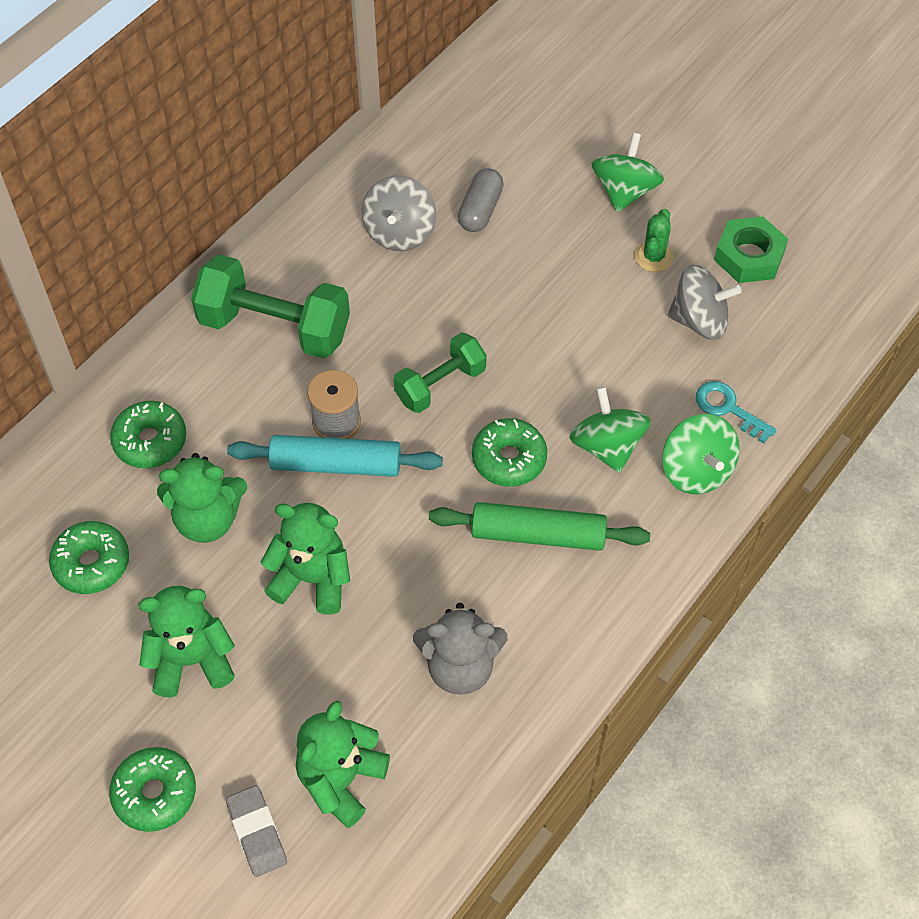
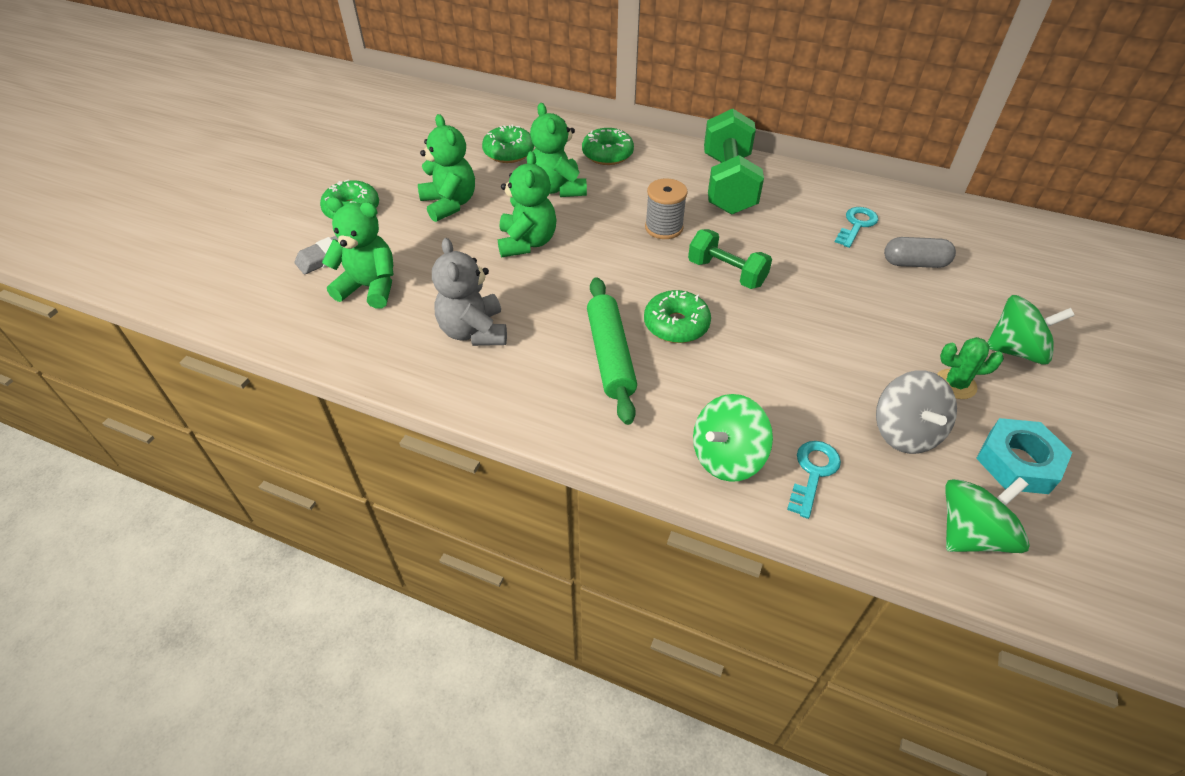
camera: 75 degrees right, 10 degrees down
turquoise rolling pin [227,435,443,477] -> none
grey spinning top [362,175,436,251] -> turquoise key [835,207,878,248]
green spinning top [569,387,651,473] -> green spinning top moved to [945,477,1030,553]
green nut [714,216,788,283] -> turquoise nut [976,418,1073,494]

